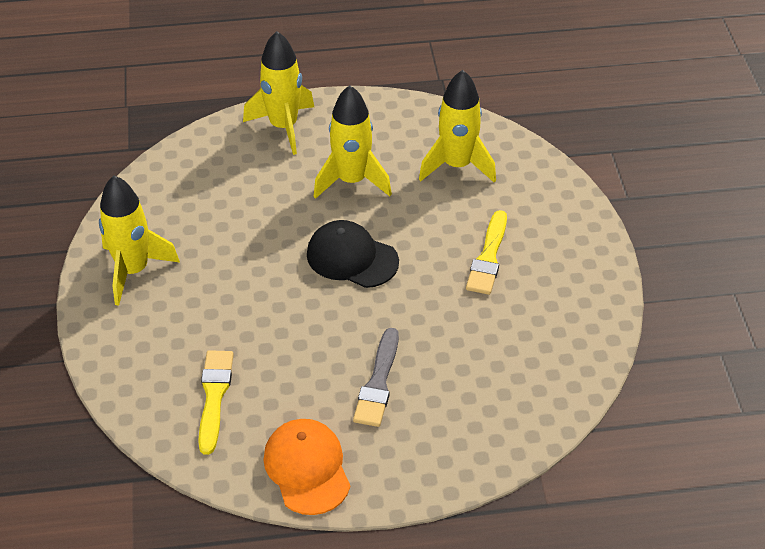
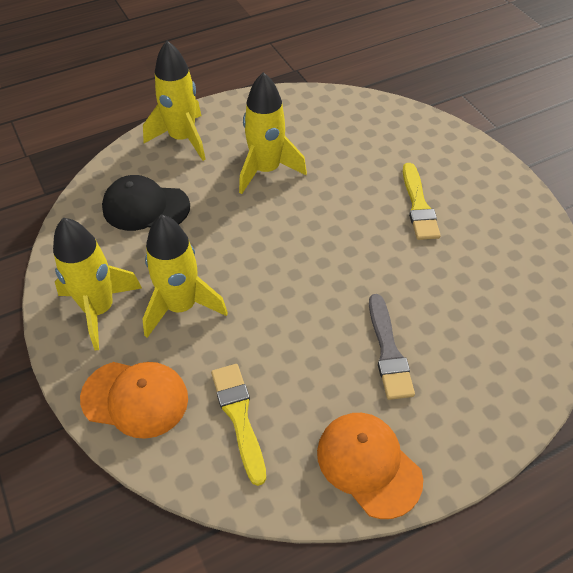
camera: 20 degrees left, 5 degrees up
black cap [307,220,399,288] -> black cap moved to [102,175,190,231]
yellow rocket [419,70,496,183] -> yellow rocket moved to [142,214,228,338]
none -> orange cap [80,362,188,439]

